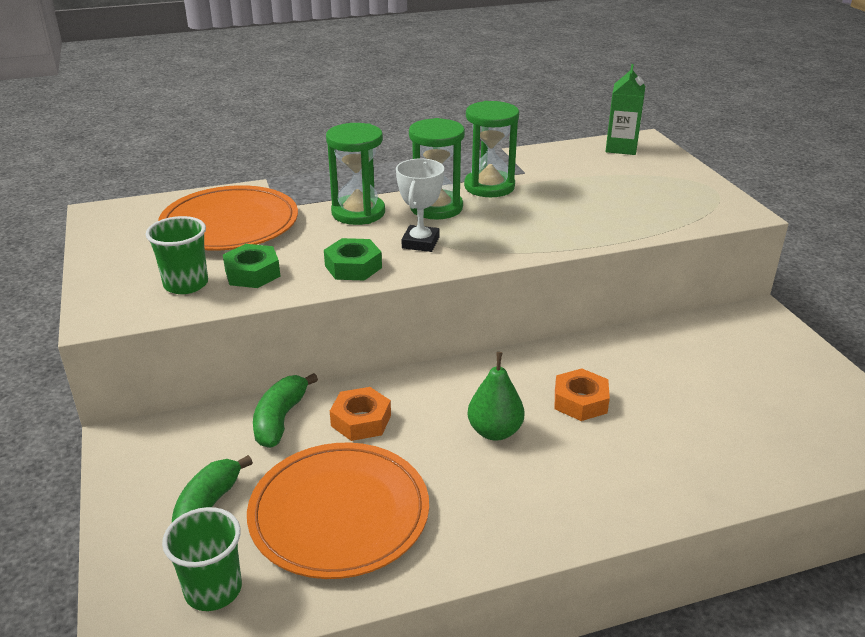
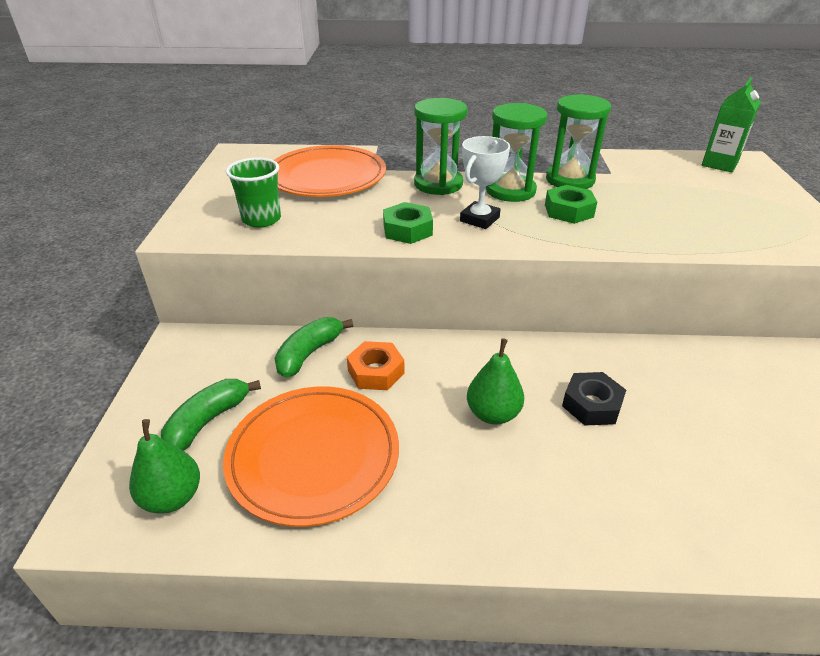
camera: 20 degrees right, 5 degrees up
green cup [162,507,242,611] -> green pear [129,419,200,514]
green nut [223,244,280,288] -> green nut moved to [545,185,597,224]
orange nut [555,368,610,421] -> black nut [562,372,626,426]

